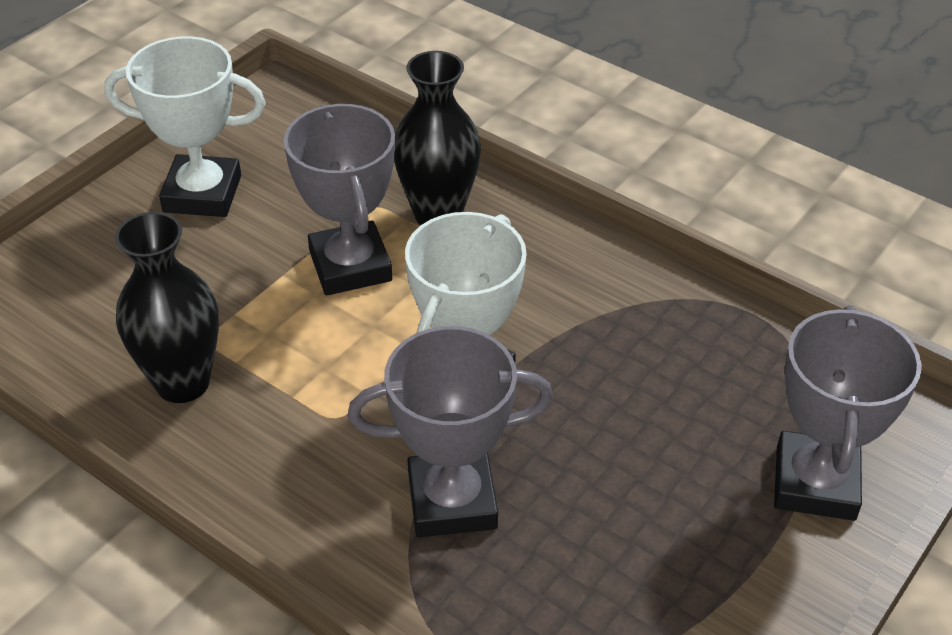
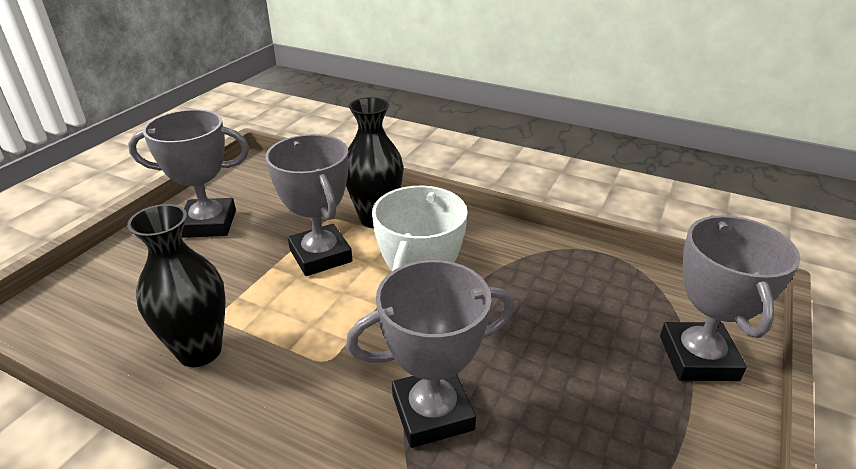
camera: 10 degrees left, 10 degrees down
white trophy [104,36,266,217] -> grey trophy [128,109,249,238]

